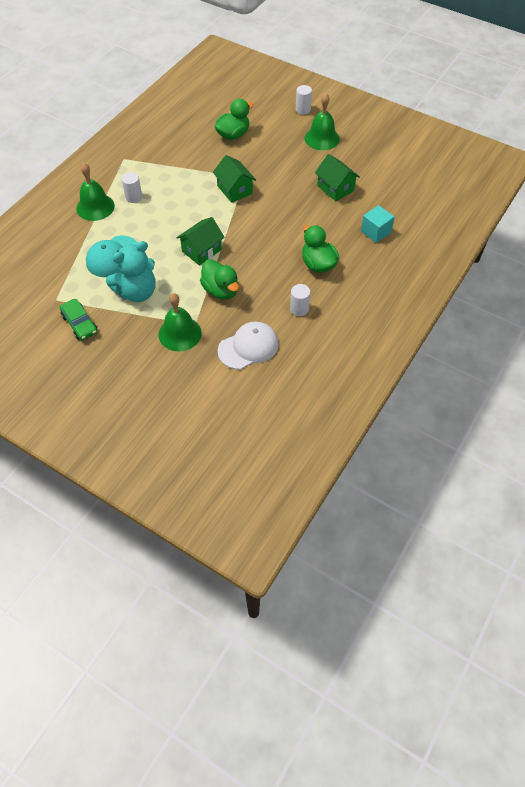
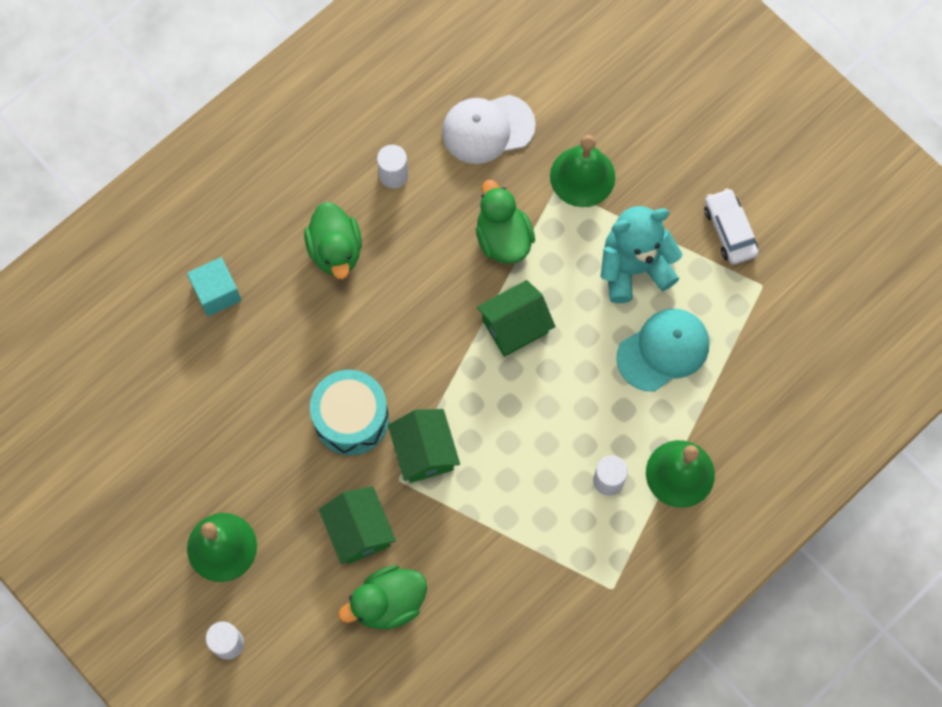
camera: 165 degrees left, 15 degrees up
green car [59,299,98,340] -> white car [704,188,759,265]
green house [315,154,360,201] -> green house moved to [319,486,396,564]
none -> turquoise drum [310,370,389,455]

